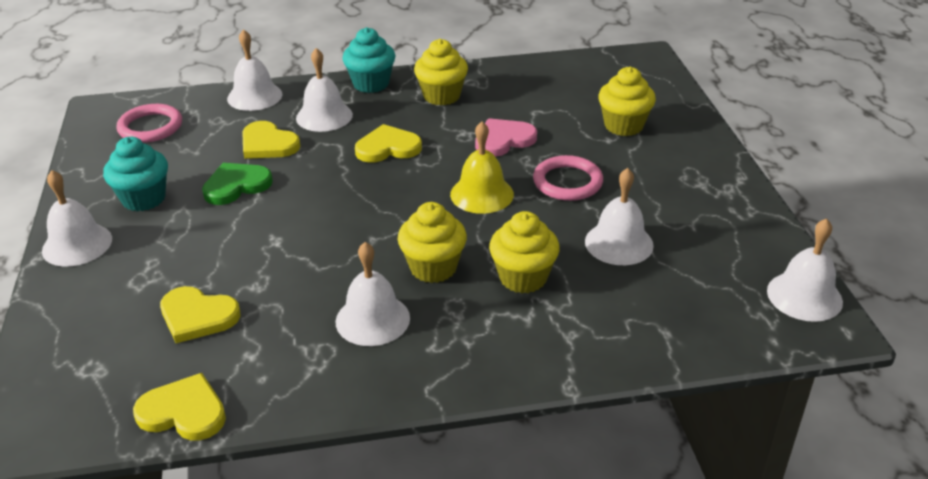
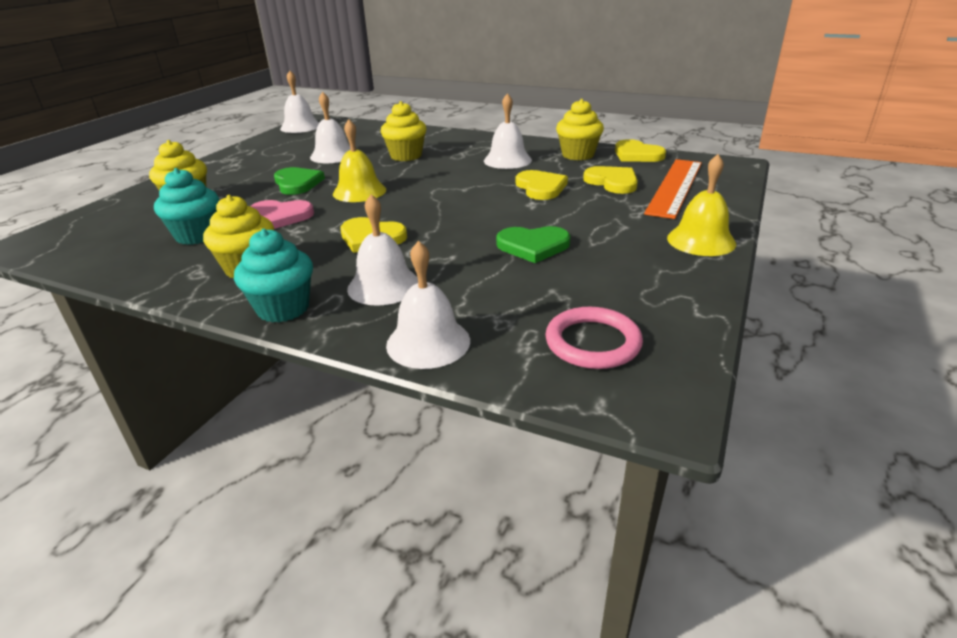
camera: 145 degrees left, 5 degrees down
white bell [42,170,112,267] -> yellow bell [667,154,736,256]
turquoise cupcake [103,137,168,211] -> turquoise cupcake moved to [154,168,219,245]
yellow heart [242,121,300,159] -> yellow heart moved to [516,170,568,200]
yellow cupcake [397,202,467,283] -> yellow cupcake moved to [556,99,604,160]
pink ring [533,155,603,201] -> green heart [274,167,325,195]
none -> orange ruler [644,159,702,219]

